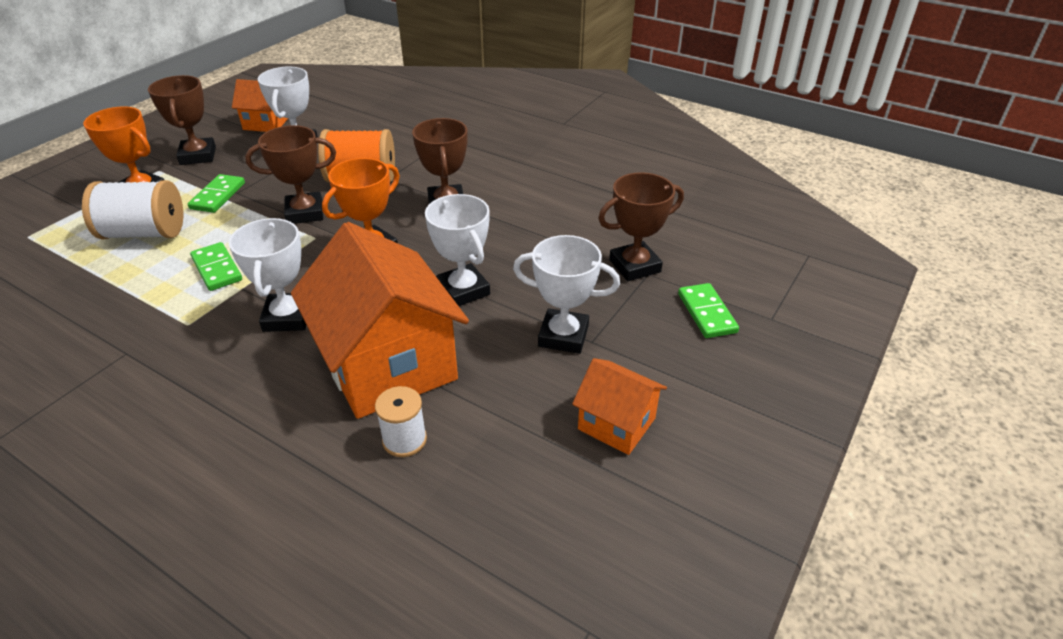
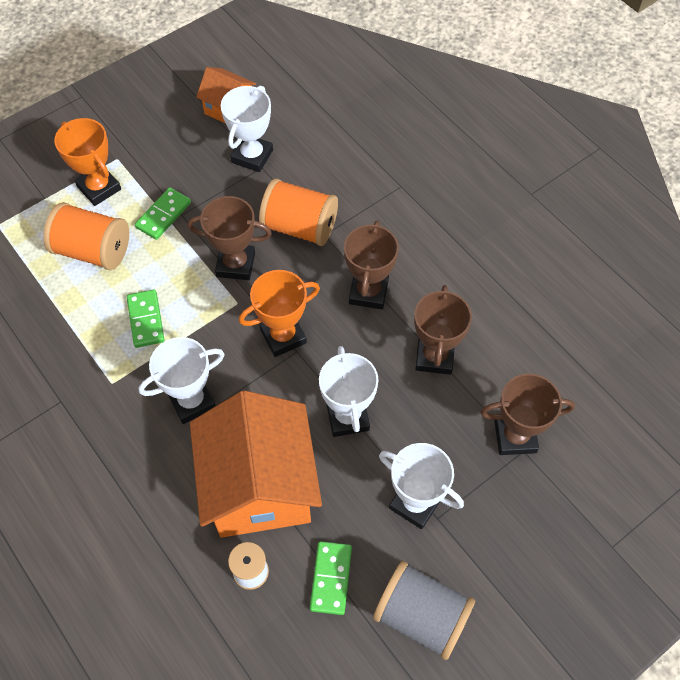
camera: 20 degrees right, 20 degrees up
white spool [82,180,183,239] -> orange spool [43,202,129,270]
brown trophy [148,75,216,165] -> brown trophy moved to [414,285,472,375]
white trophy [229,218,306,332] -> white trophy turned 45 degrees clockwise [139,337,225,424]
orange house [572,358,667,455] -> grey spool [373,561,475,660]
green domino [678,283,739,338] -> green domino moved to [310,541,352,615]

